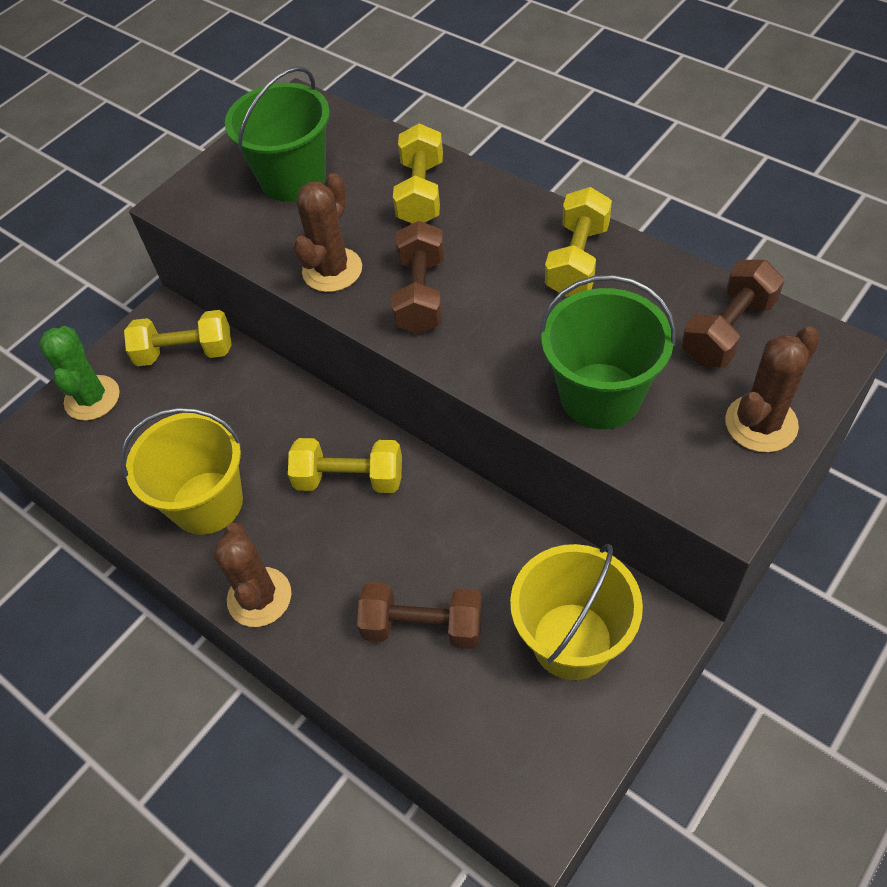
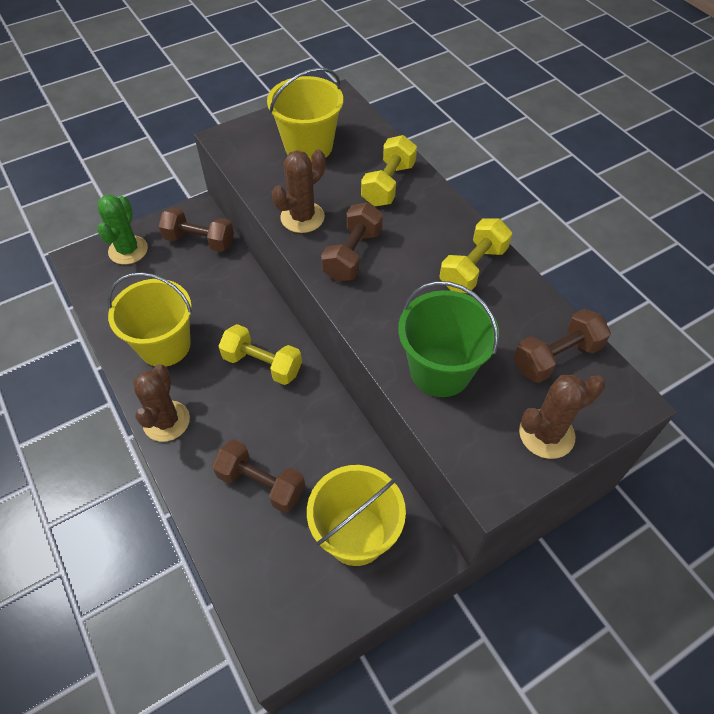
camera: 15 degrees right, 0 degrees up
yellow dumbbell [124,310,231,366] -> brown dumbbell [158,208,234,252]
green bucket [225,66,330,202] -> yellow bucket [267,68,343,160]

